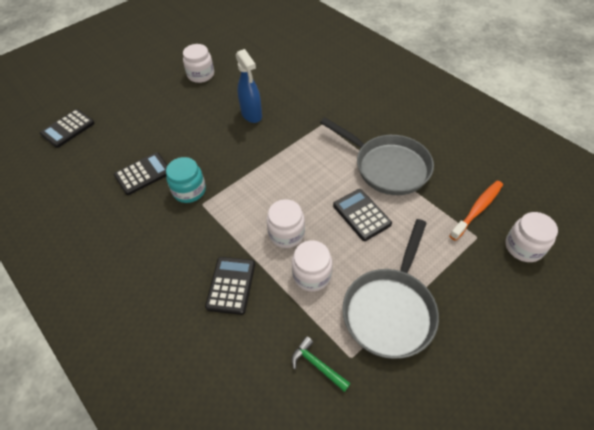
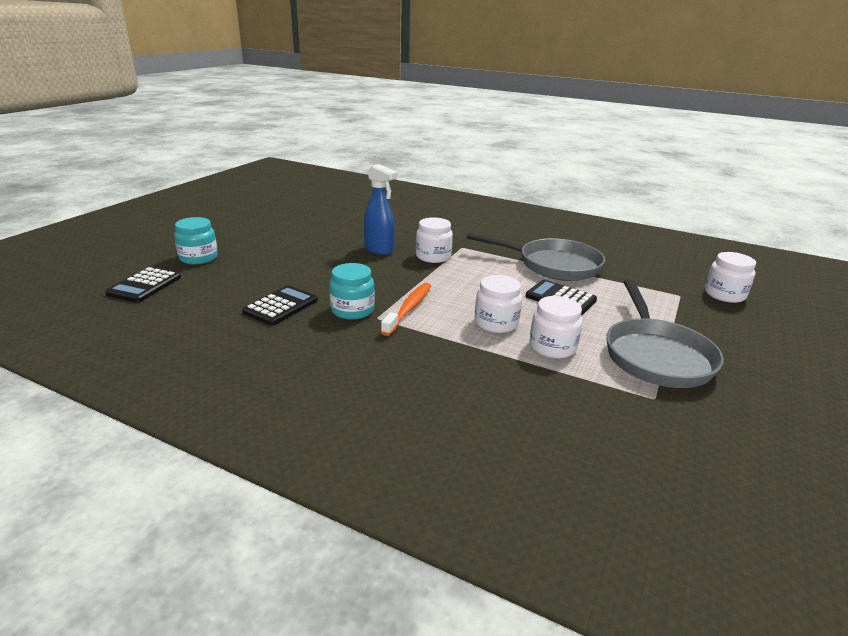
camera: 25 degrees left, 25 degrees down
white jar [183,44,214,83] -> white jar moved to [416,217,453,263]
black calculator [205,257,255,315] -> none
green hammer [292,336,351,392] -> none
orange toothbrush [449,181,503,241] -> orange toothbrush moved to [381,283,431,336]
none -> turquoise jar [174,217,218,265]

